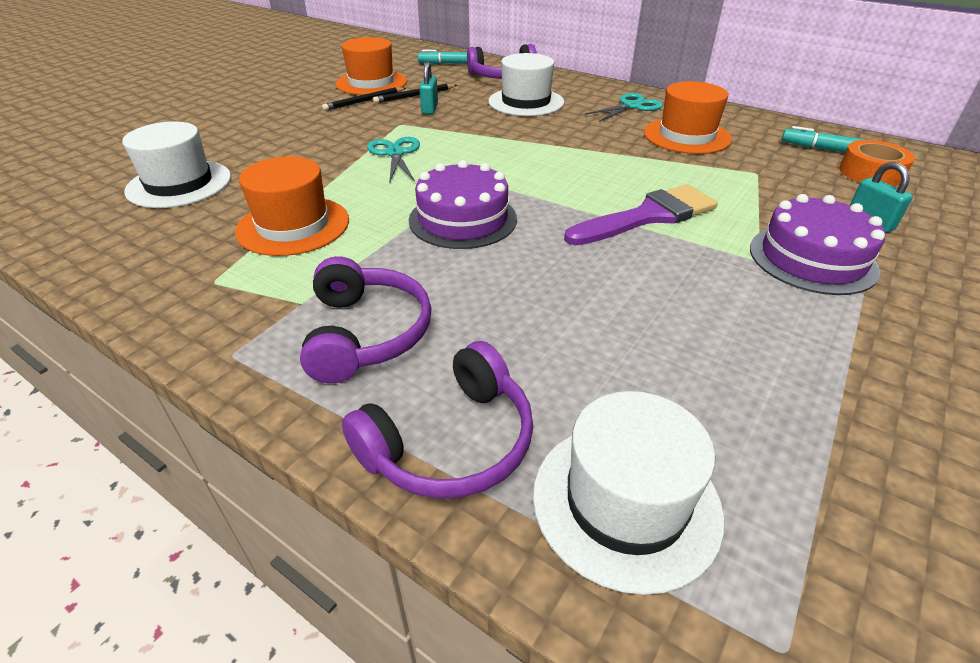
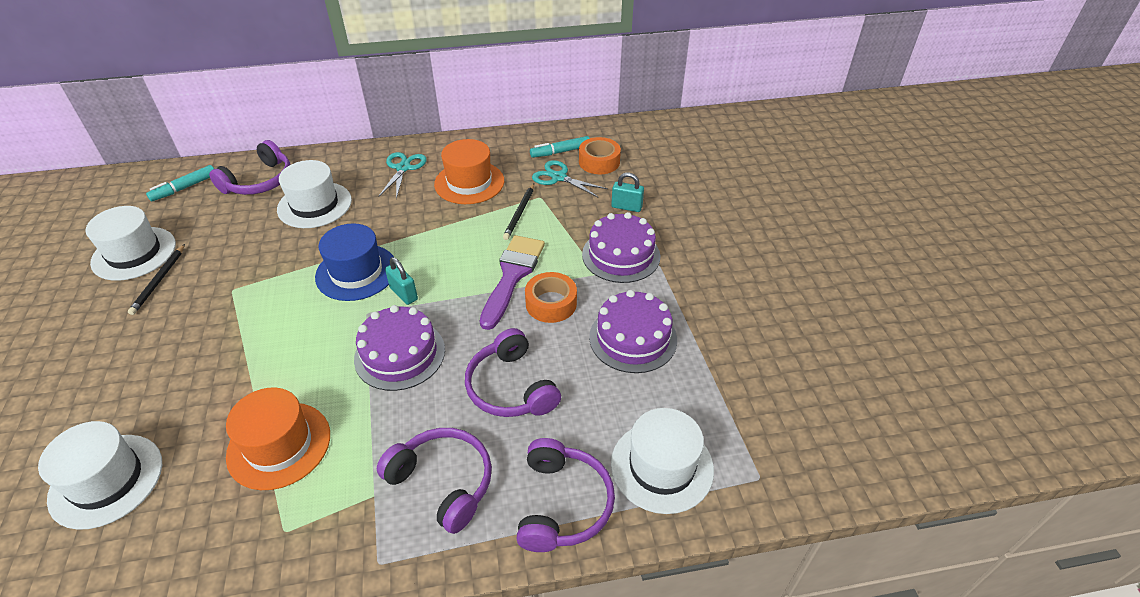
camera: 45 degrees left, 5 degrees up
orange hat [336,37,407,95] -> white hat [85,206,176,281]
turquoise scissors [367,137,420,181] -> turquoise scissors moved to [532,160,608,198]
black pencil [373,84,457,103] -> black pencil moved to [503,183,534,240]
turquoise padlock [419,62,438,114] -> turquoise padlock moved to [385,257,418,305]
none -> blue hat [315,223,394,301]
none -> purple headphones [465,328,561,417]
none -> orange tape [525,272,577,323]
none -> purple cake [589,290,677,373]

